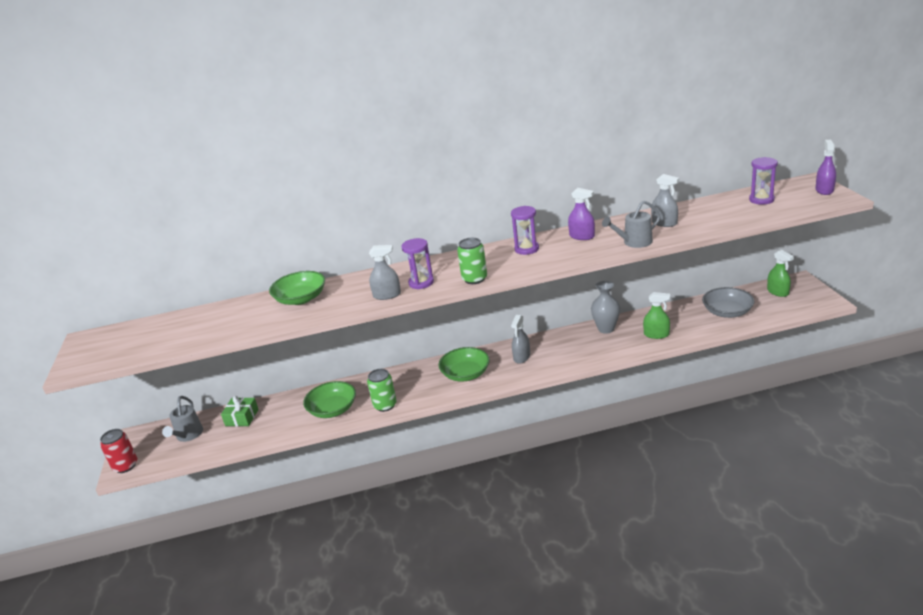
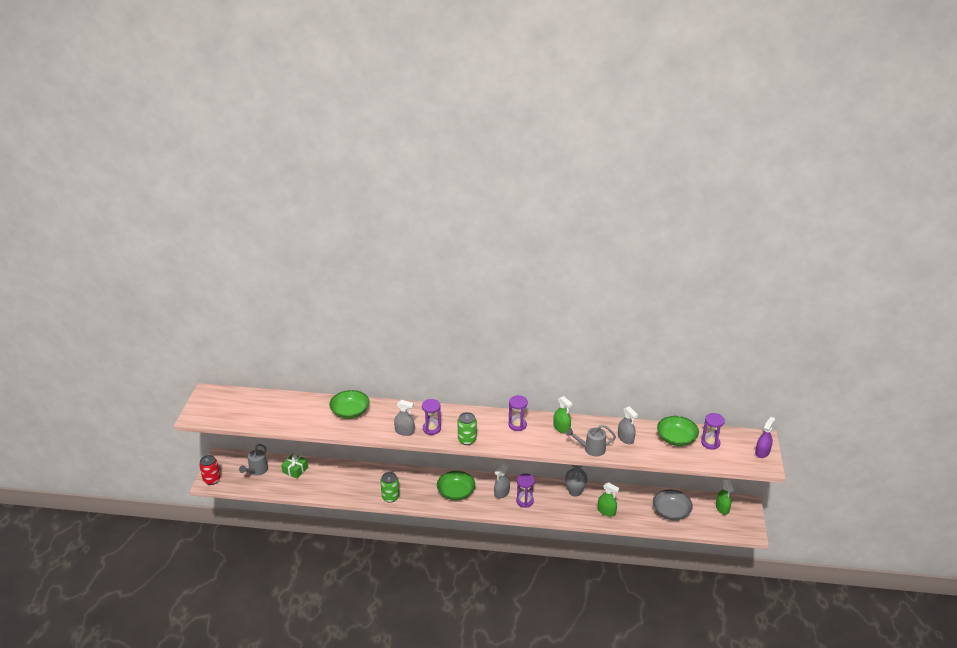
camera: 15 degrees right, 5 degrees up
green bowl [303,381,356,418] -> green bowl moved to [657,416,699,446]
purple spray bottle [568,188,595,240] -> green spray bottle [553,396,573,433]
none -> purple hourglass [516,473,535,508]

